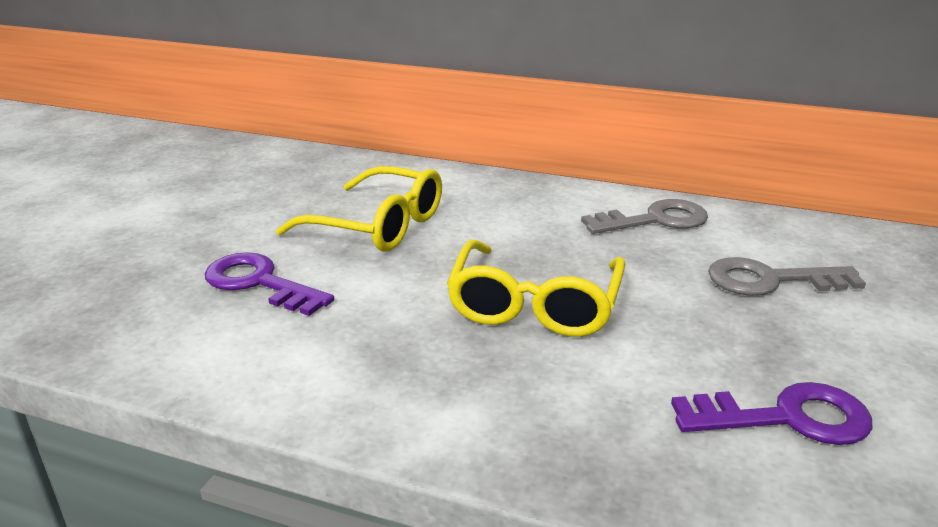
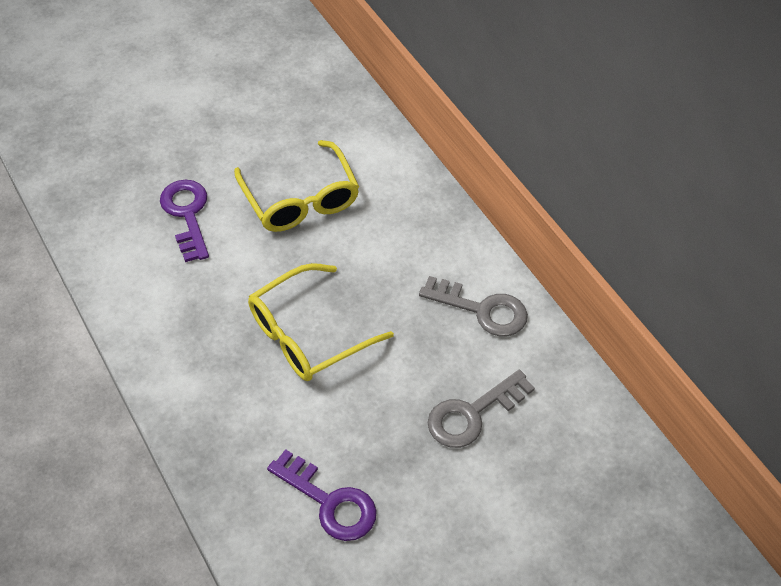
camera: 40 degrees right, 25 degrees up
grey key [708,257,866,296] -> grey key turned 75 degrees counterclockwise [428,370,535,448]

